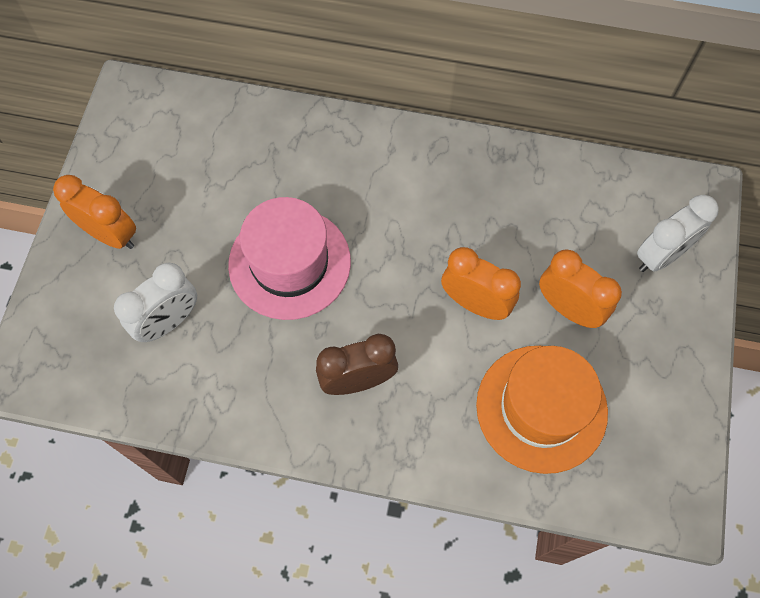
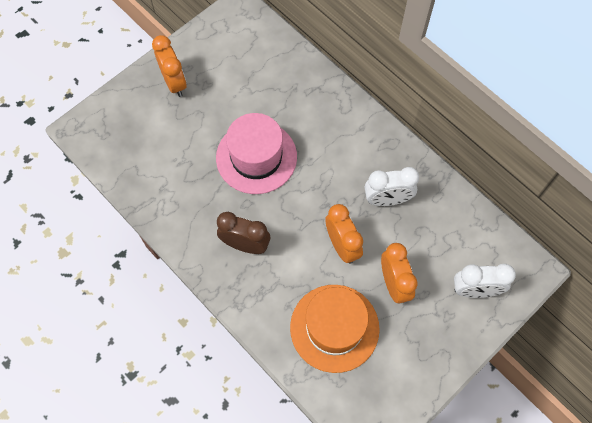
camera: 35 degrees right, 0 degrees up
white clock [114,262,197,342] -> white clock moved to [365,167,419,206]

